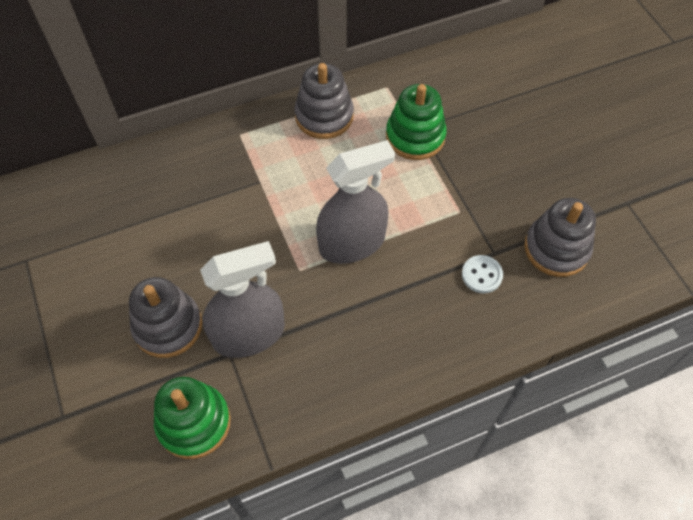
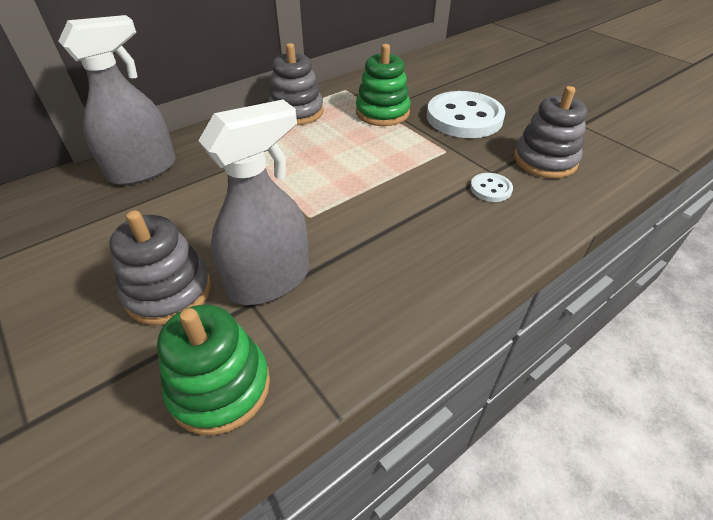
camera: 15 degrees left, 15 degrees down
grey spray bottle [316,140,395,264] -> grey spray bottle moved to [58,15,176,185]
none -> white button [427,91,505,138]

